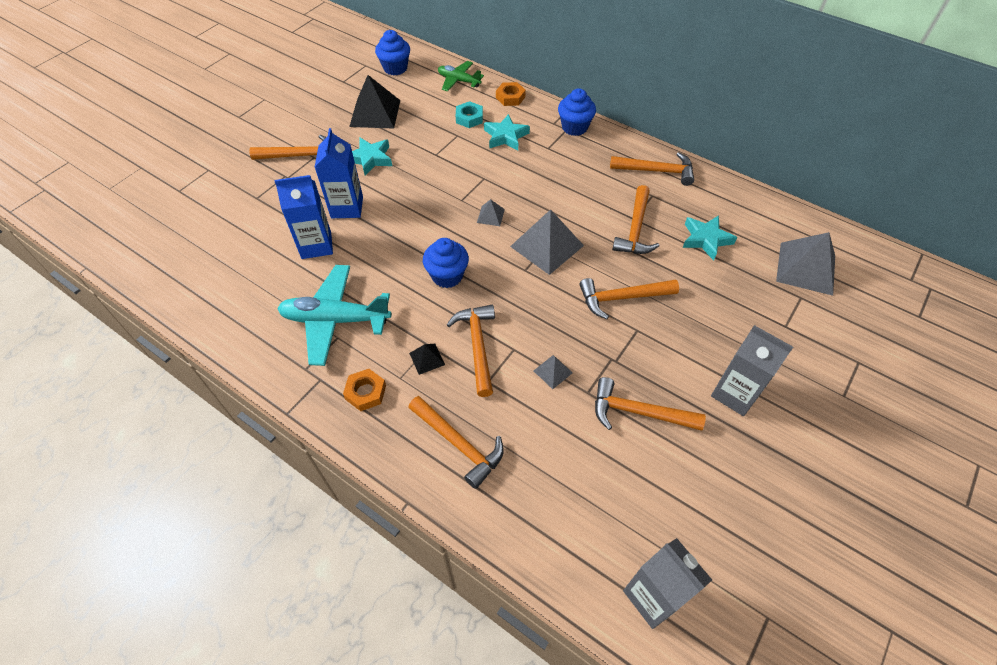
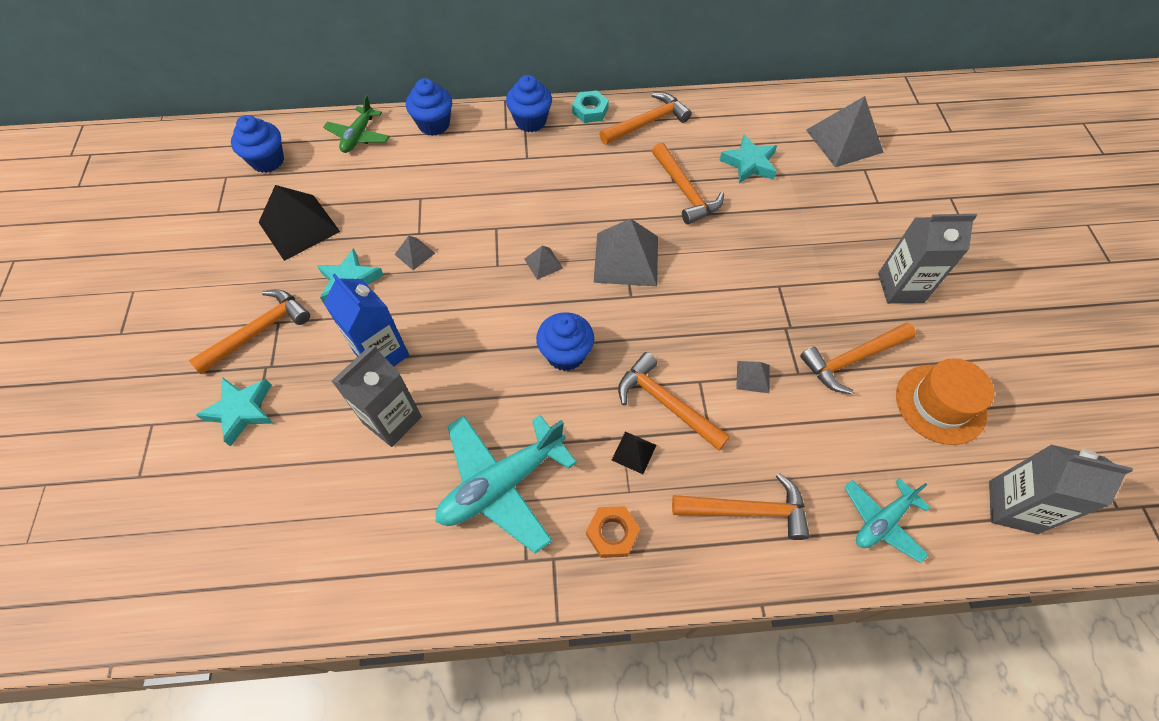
camera: 40 degrees left, 5 degrees up
blue carton [275,175,333,259] -> grey carton [332,345,422,447]
green plane [438,61,484,92] -> green plane turned 60 degrees counterclockwise [323,95,390,153]
turquoise nut [456,101,483,128] -> turquoise nut moved to [572,90,609,123]
turquoise star [484,114,530,150] -> turquoise star moved to [196,378,274,447]
orange nut [496,82,526,106] -> blue cupcake [406,78,452,136]
orange hammer [579,278,679,319] -> none
none -> grey pyramid [394,236,435,270]
none -> turquoise plane [844,478,930,563]
none -> orange hat [896,358,994,445]

